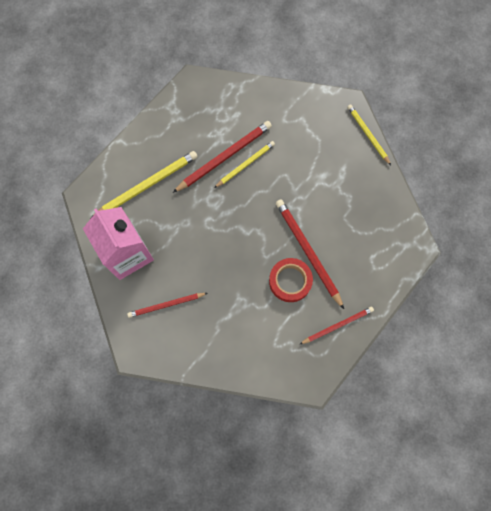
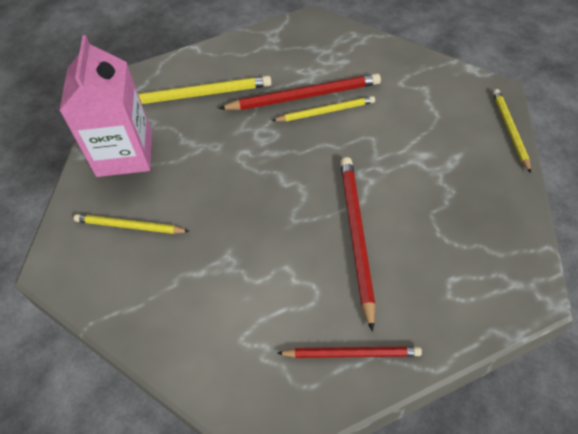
camera: 30 degrees right, 20 degrees down
red pencil [127,293,207,318] -> yellow pencil [74,214,190,234]
red tape [269,258,313,302] -> none

